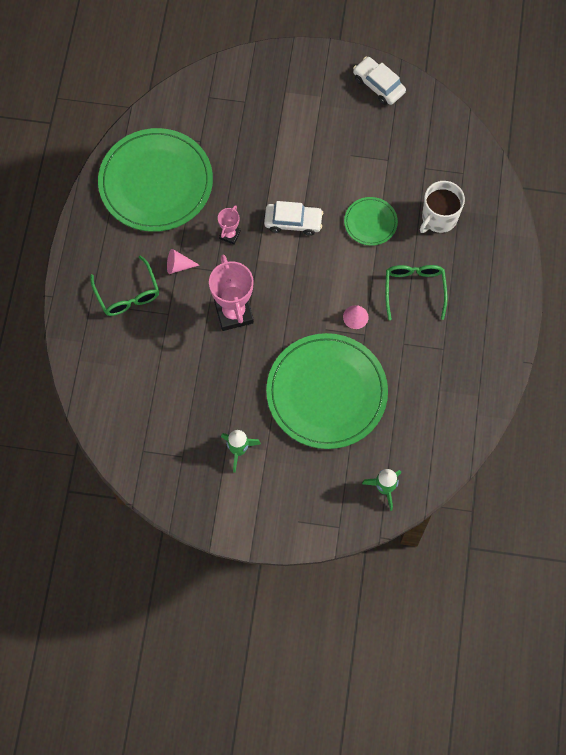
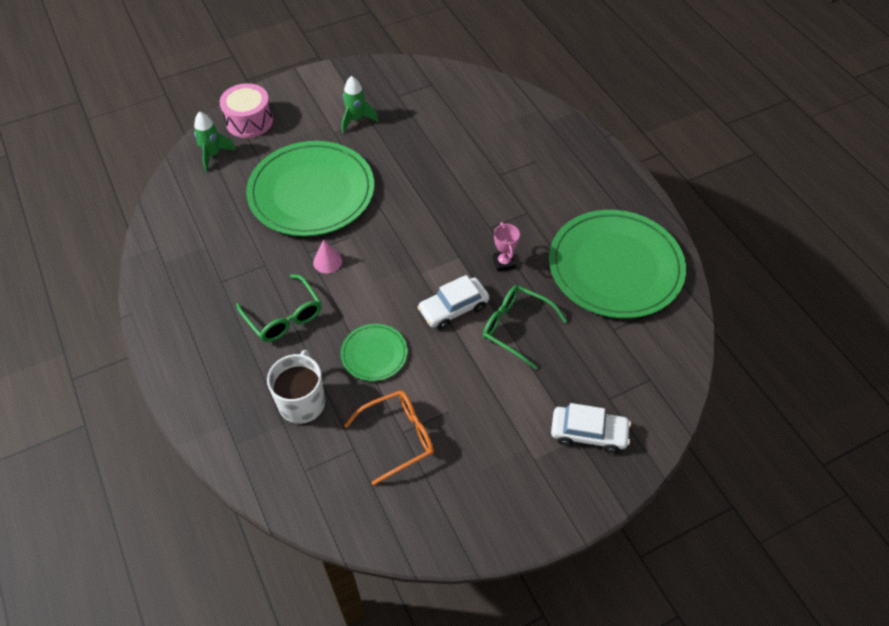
camera: 145 degrees right, 15 degrees down
green glasses [90,255,159,316] -> green glasses moved to [483,285,567,370]
pink cone [167,249,199,274] -> none
pink trophy [209,254,254,331] -> none
white car [353,57,406,105] -> white car moved to [551,403,631,453]
none -> pink drum [220,83,273,138]
none -> orange glasses [344,391,434,485]

